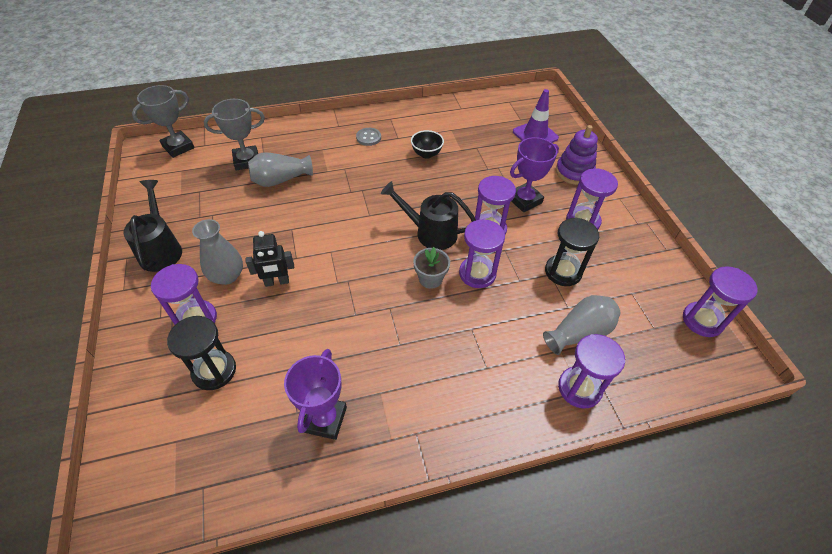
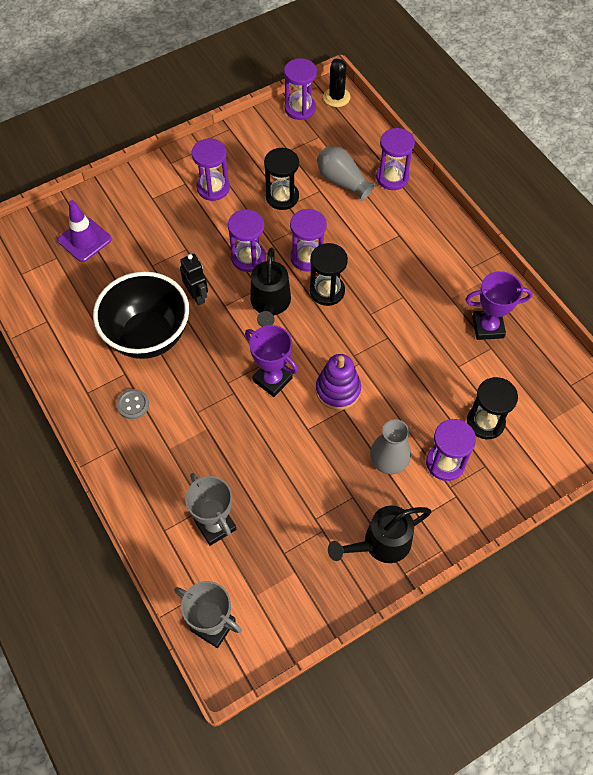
camera: 105 degrees left, 10 degrees up
black robot [246,231,294,287] -> black robot moved to [180,254,208,306]
grey vase [248,152,313,187] -> none
black bowl [411,130,444,159] -> black bowl [93,271,189,359], size x2.36
grey flower pot [413,247,450,289] -> black hourglass [310,243,348,306]
purple trophy [510,137,559,212] -> purple trophy moved to [245,325,298,397]
purple stacking toy [556,125,598,185] -> purple stacking toy moved to [316,354,361,410]
none -> black cactus [323,59,350,107]

